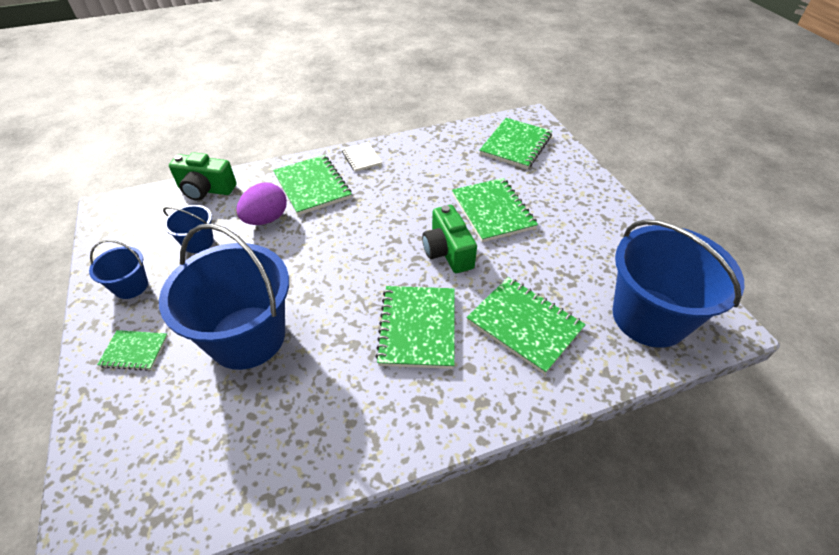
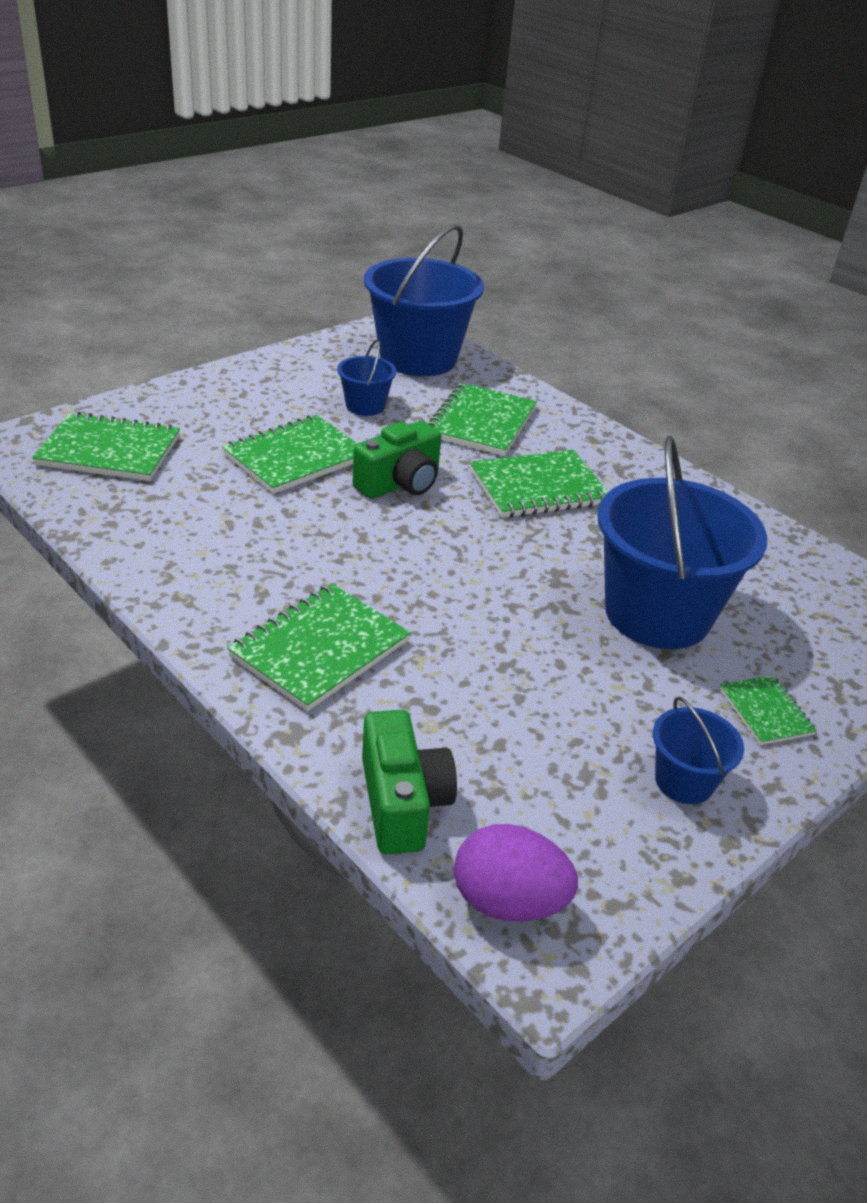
camera: 115 degrees left, 10 degrees down
blue bucket [163,205,214,253] -> blue bucket moved to [337,339,397,416]
purple egg [236,183,287,225] -> purple egg moved to [454,824,578,922]
white notebook [342,142,382,172] -> none

